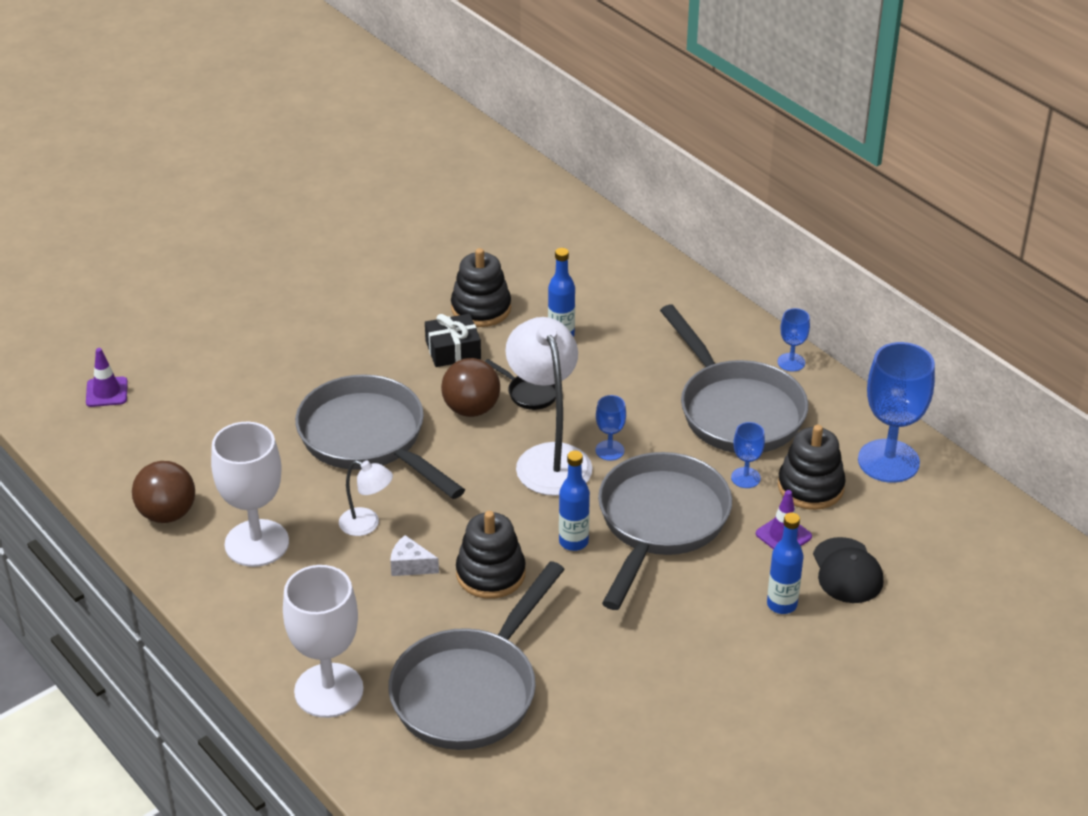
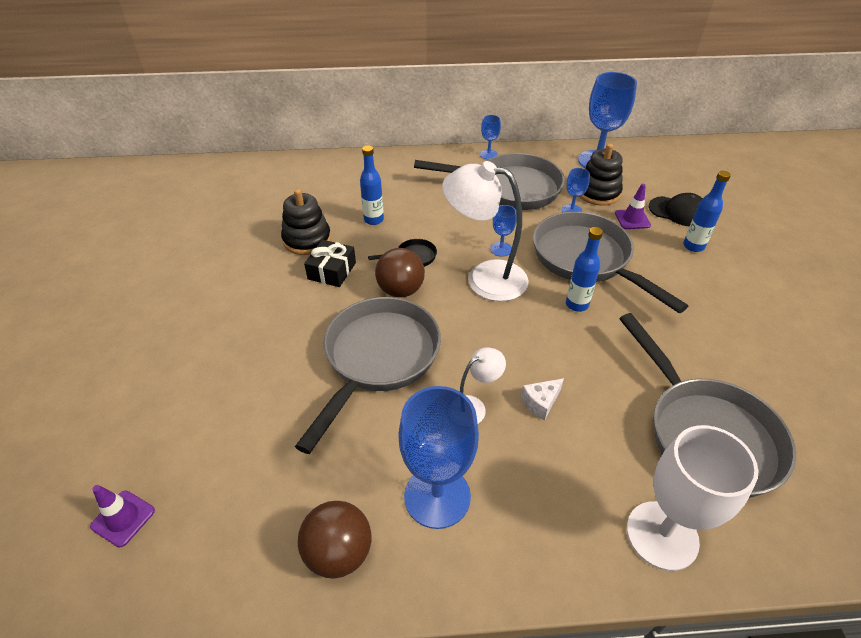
camera: 55 degrees left, 5 degrees up
white goblet [211,422,289,567] -> blue goblet [398,386,479,529]
grey pan [295,374,465,499] -> grey pan turned 120 degrees clockwise [295,297,441,454]
black stacking toy [456,511,526,599] -> none

